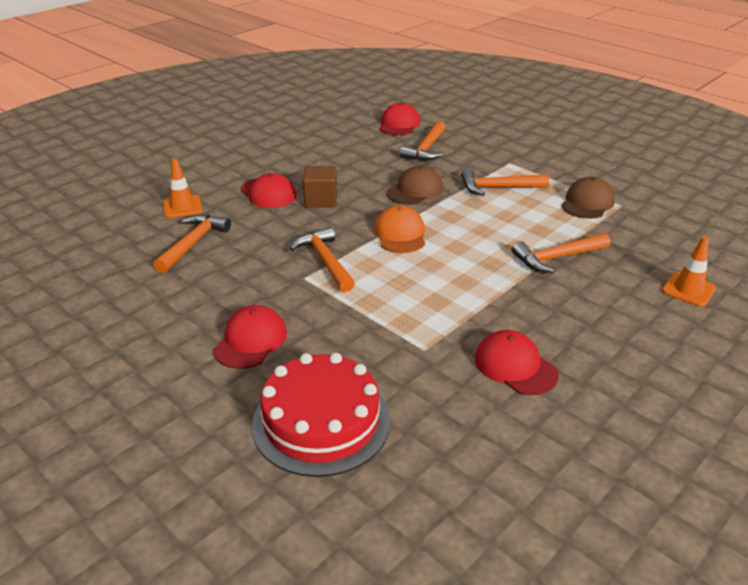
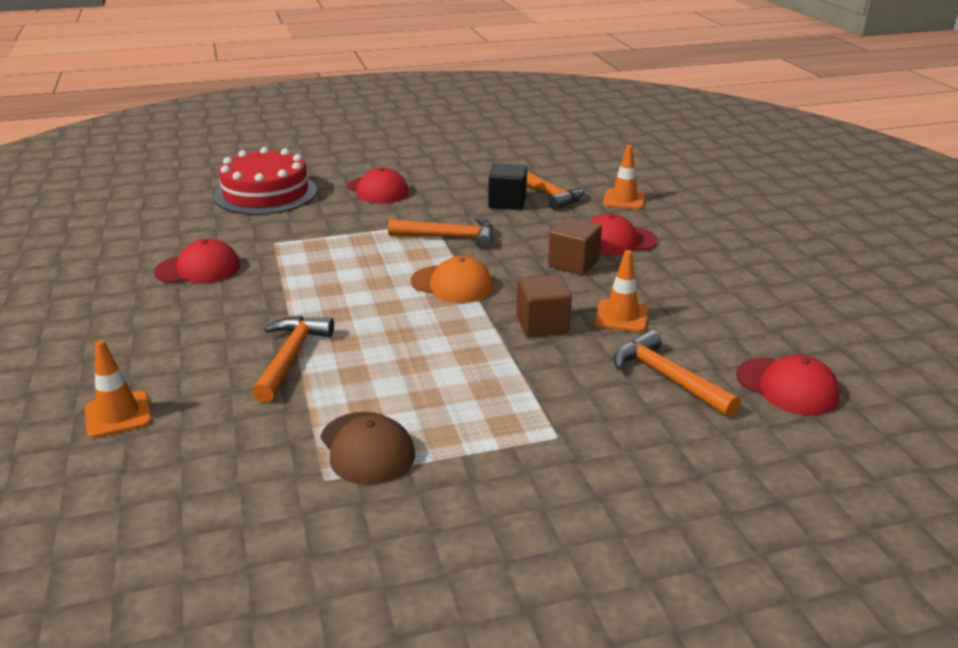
camera: 120 degrees right, 5 degrees down
brown cap [387,166,443,205] -> brown cube [516,275,572,338]
orange hammer [461,169,549,196] -> none
none -> black cube [488,163,527,210]
none -> orange traffic cone [594,250,649,332]

